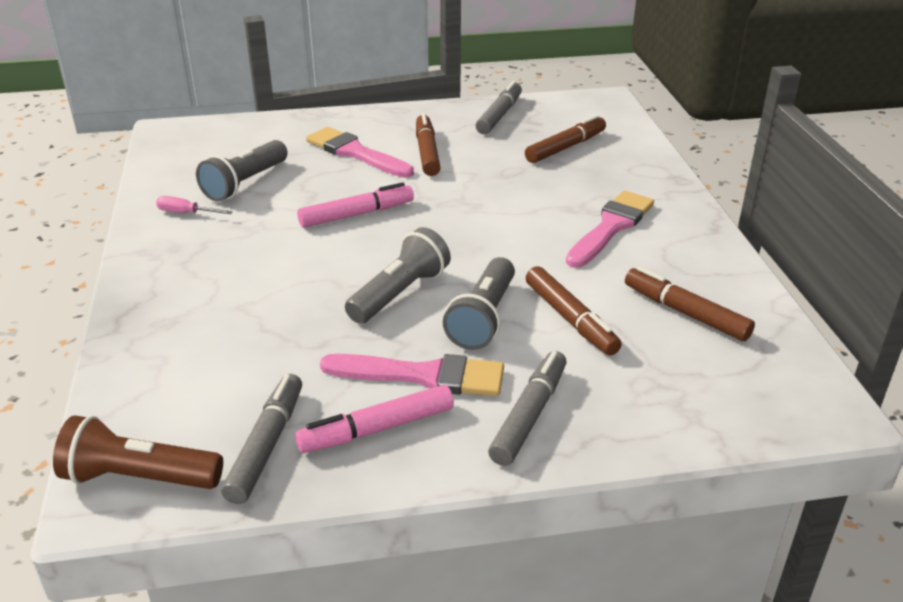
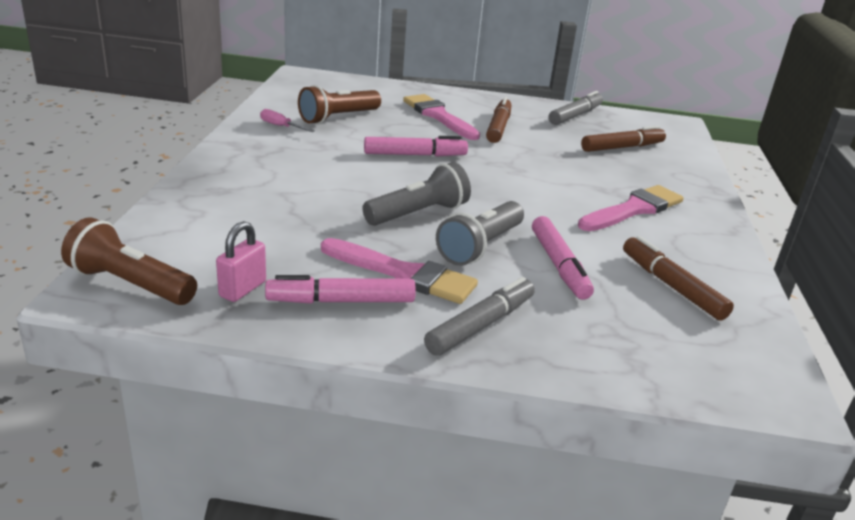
camera: 15 degrees right, 5 degrees down
grey flashlight [196,140,288,201] -> brown flashlight [298,85,381,124]
grey marker [221,374,302,504] -> pink padlock [216,221,266,302]
brown marker [526,266,622,356] -> pink marker [532,216,594,300]

